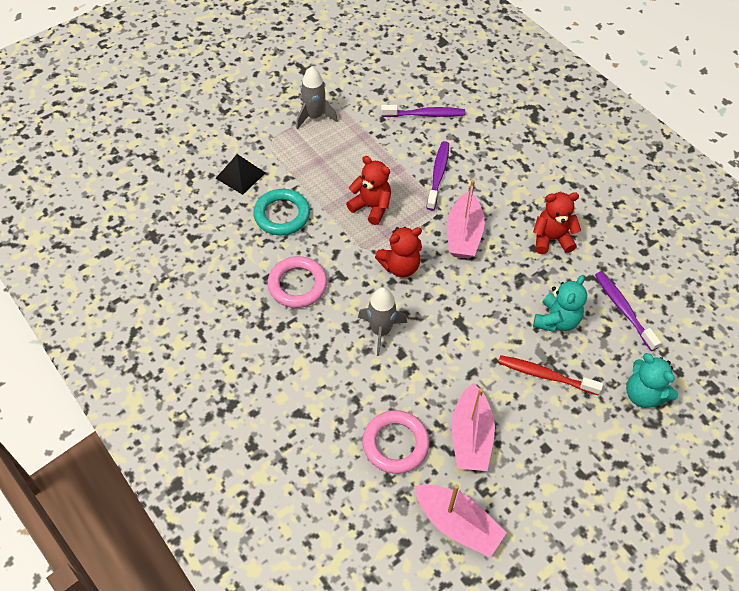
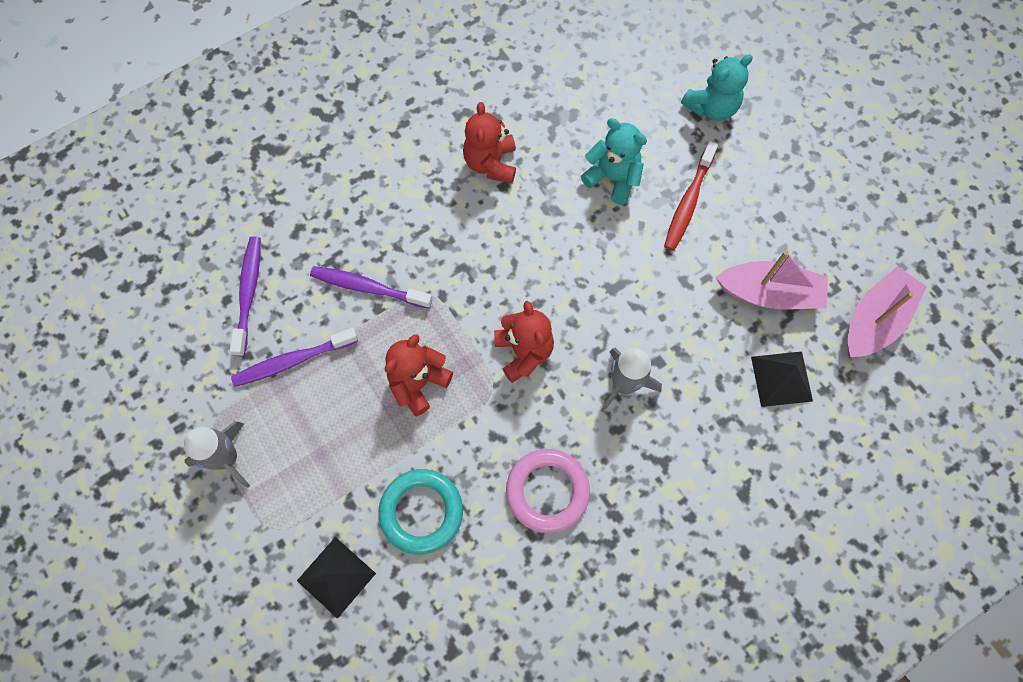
camera: 85 degrees left, 15 degrees up
pink ring [362,410,430,474] -> black pyramid [751,351,813,407]
pink boat [447,180,485,259] -> none
purple toothbrush [595,271,661,351] -> purple toothbrush moved to [231,328,358,387]

